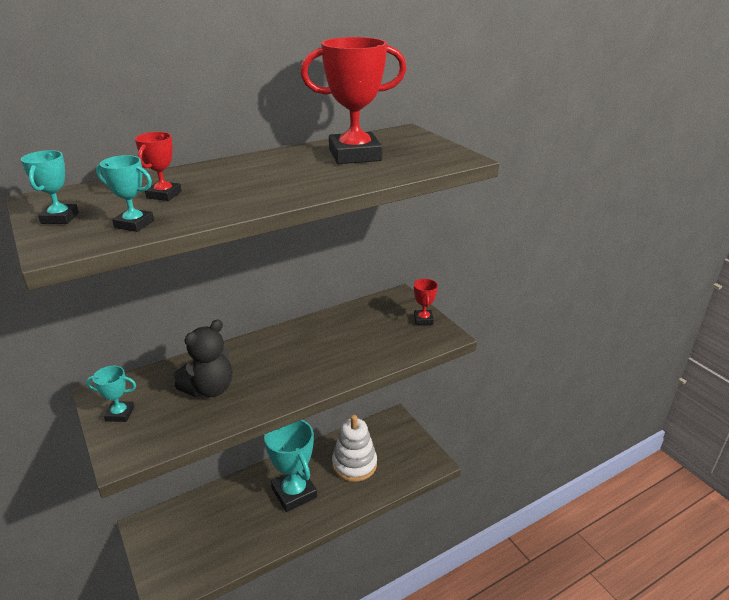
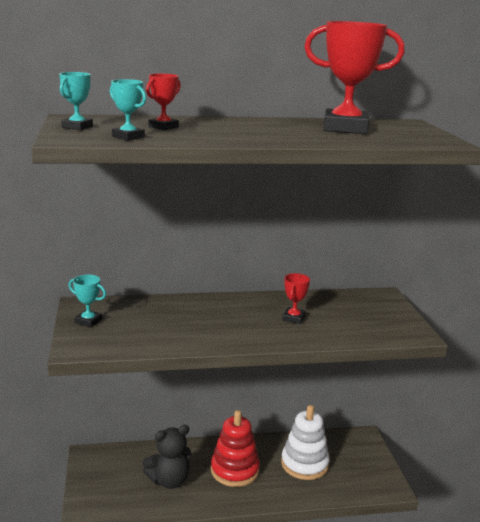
camera: 20 degrees right, 10 degrees down
black teddy bear [174,319,232,397] -> black teddy bear moved to [142,425,191,489]
turquoise trophy [264,420,317,512] -> red stacking toy [211,410,260,487]
red trophy [414,279,438,325] -> red trophy moved to [283,273,310,324]

